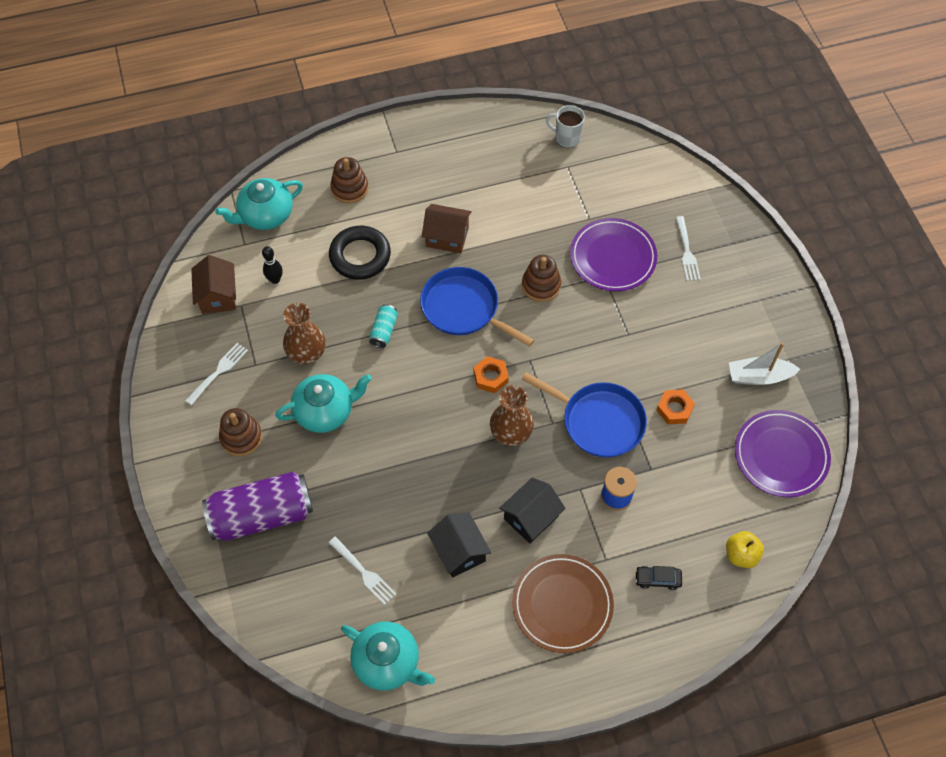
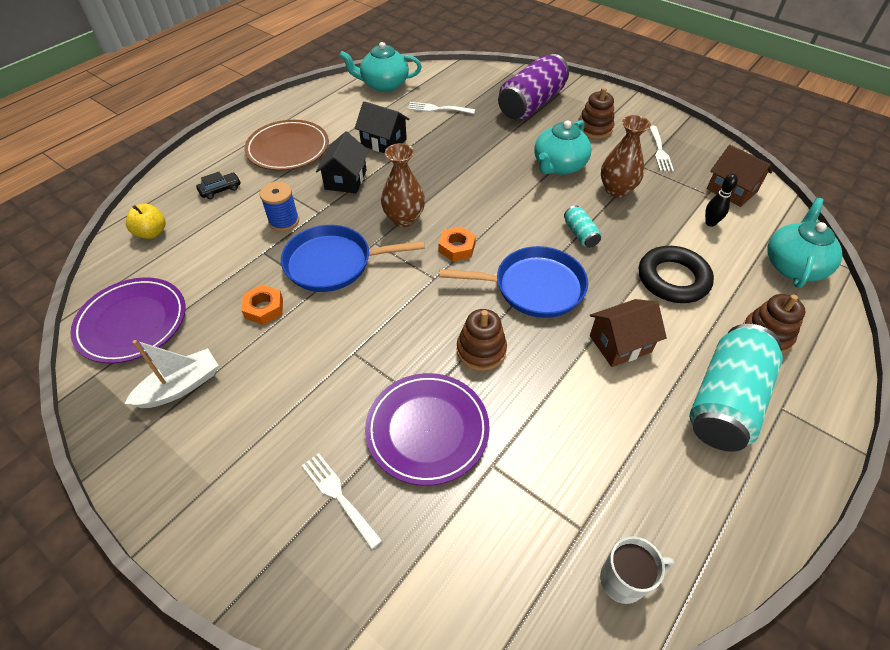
camera: 145 degrees right, 10 degrees down
none -> turquoise can [689,324,783,452]

